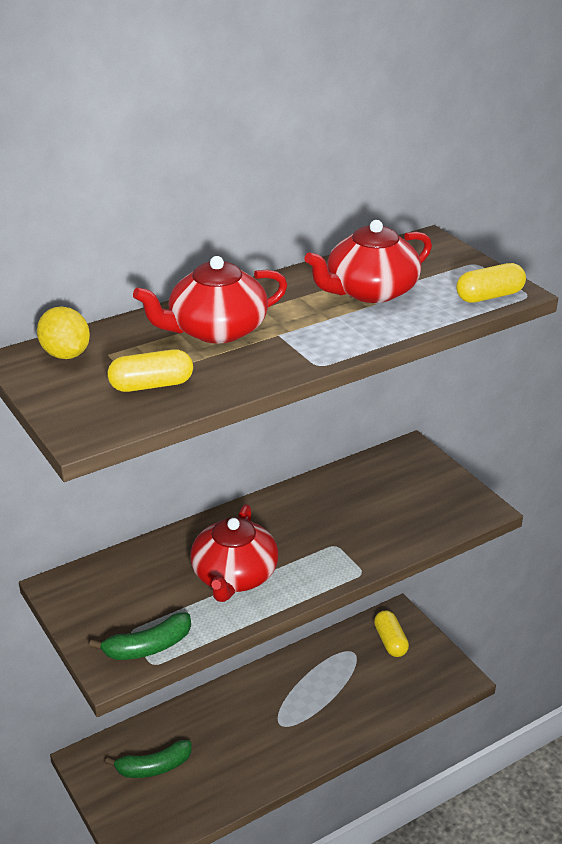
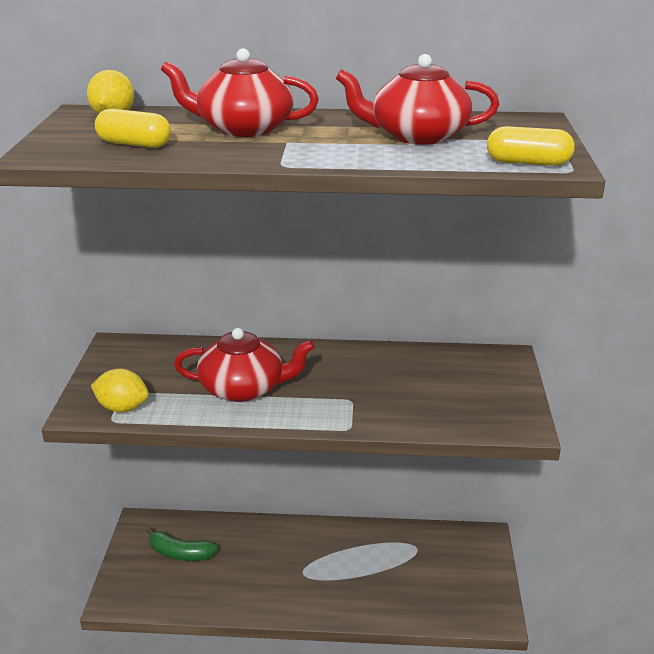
camera: 35 degrees right, 5 degrees down
green banana [89,612,191,660] -> yellow lemon [91,368,149,412]
red teapot [190,504,279,602] -> red teapot turned 135 degrees counterclockwise [174,328,315,402]
yellow capsule [374,610,409,657] -> none

